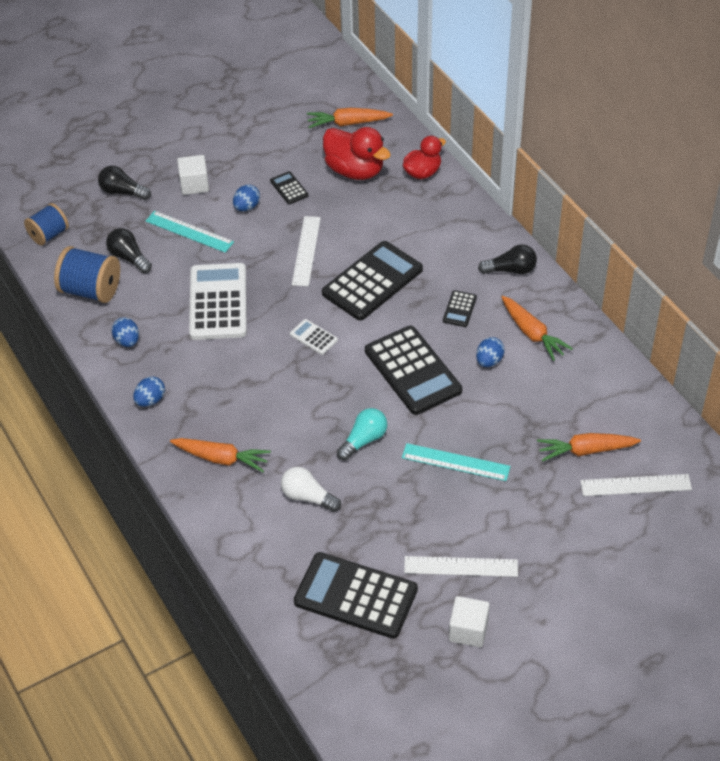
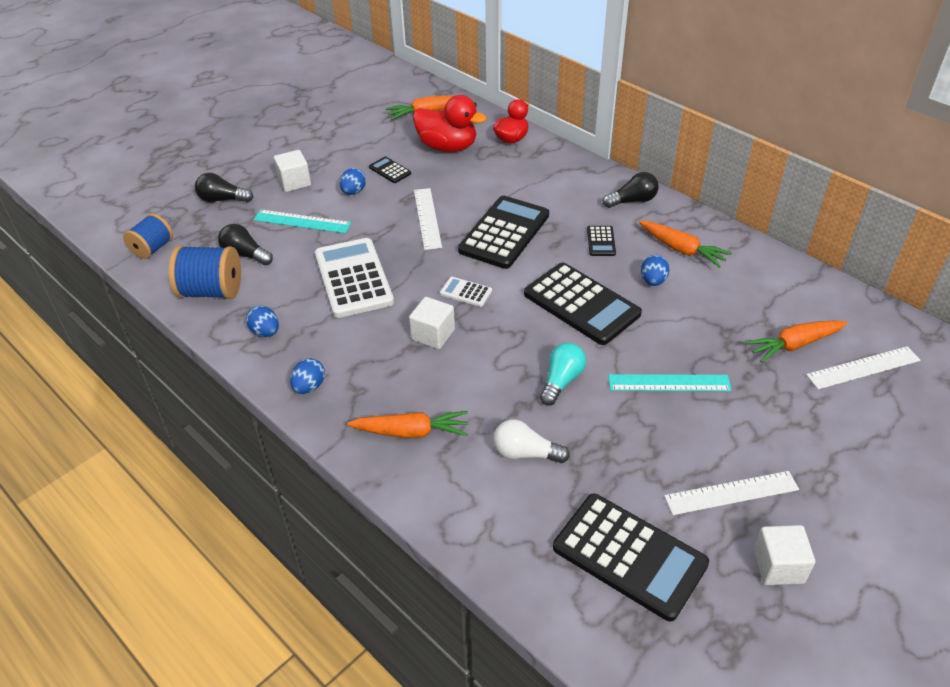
camera: 15 degrees left, 5 degrees down
black calculator [294,552,418,639] -> black calculator turned 150 degrees counterclockwise [553,494,709,621]
none -> white cube [409,297,455,349]

